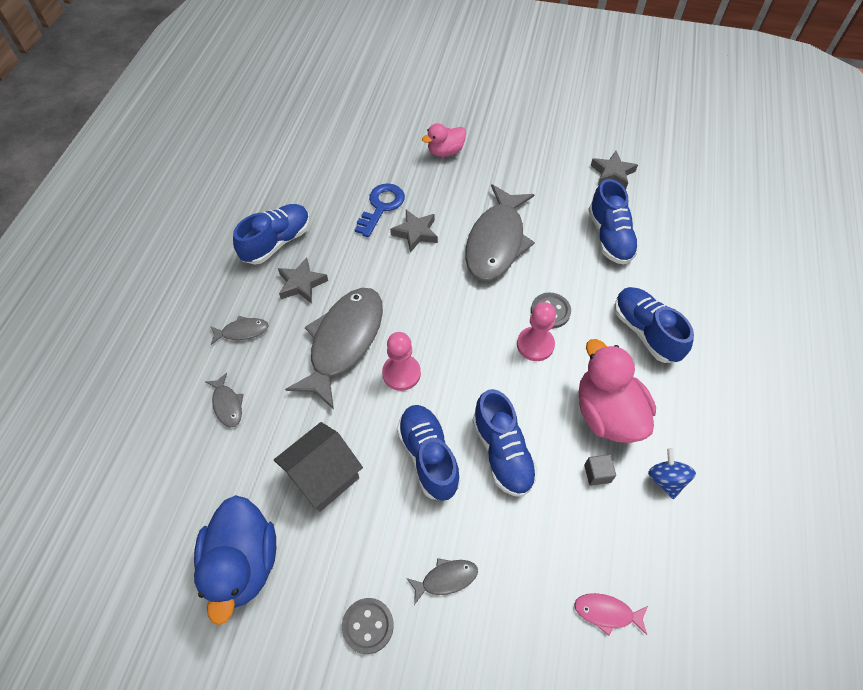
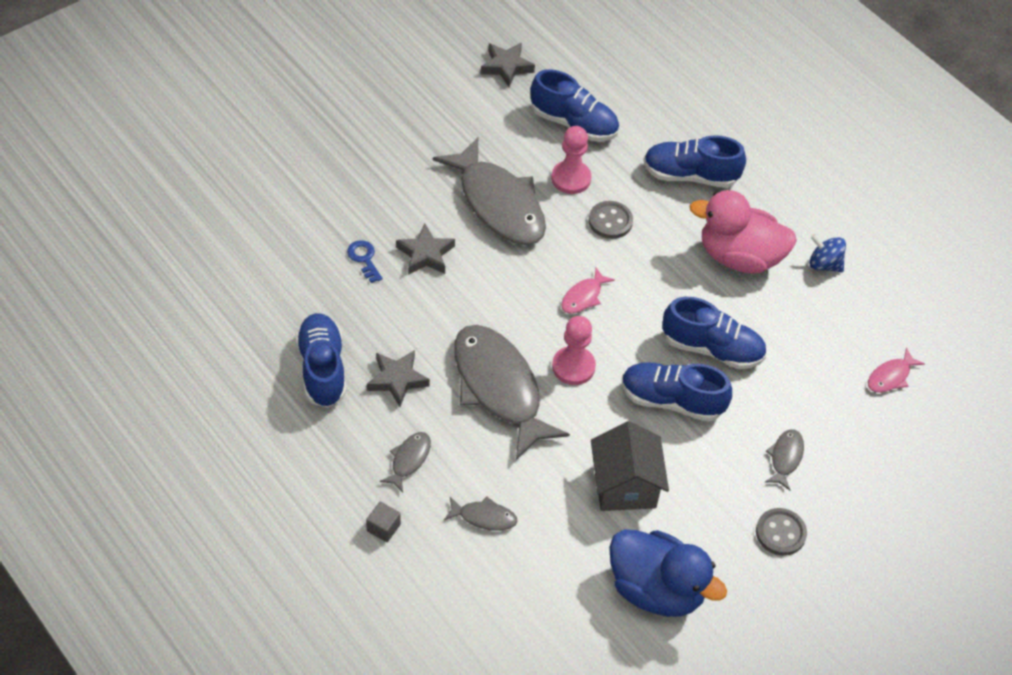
camera: 55 degrees left, 5 degrees down
blue key [355,183,405,237] -> blue key [347,240,383,283], size x0.60
pink duck [422,123,466,157] -> none
pink pawn [517,302,556,361] -> pink pawn moved to [552,126,591,194]
grey cube [584,454,616,486] -> grey cube moved to [366,502,401,542]
none -> pink fish [561,268,615,314]

